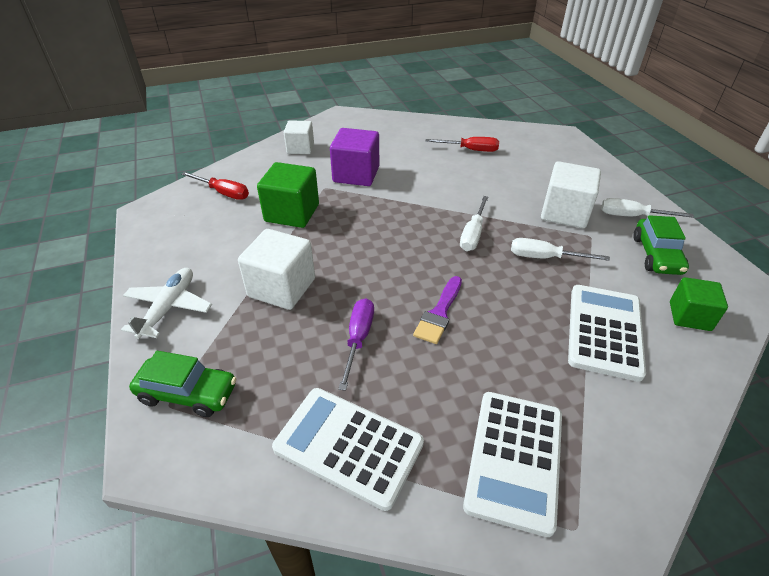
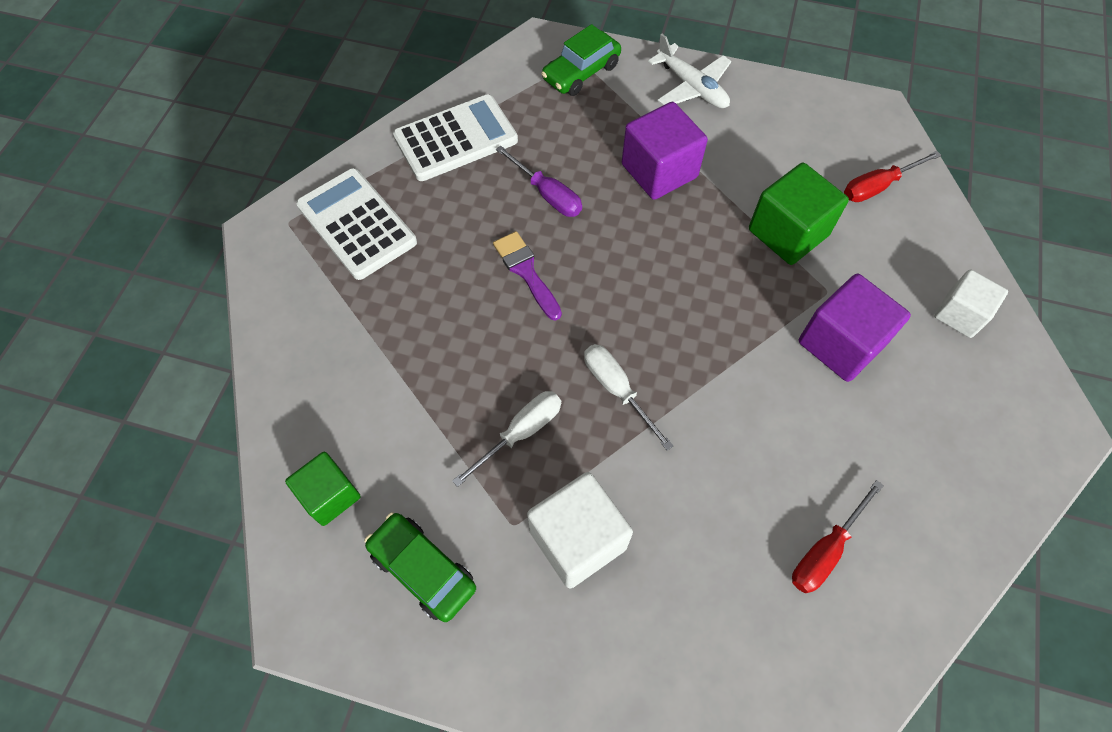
camera: 125 degrees right, 20 degrees up
white cube [238,229,315,310] -> purple cube [622,102,708,200]
white calculator [568,285,646,382] -> none
white screwdriver [601,198,694,218] -> none

